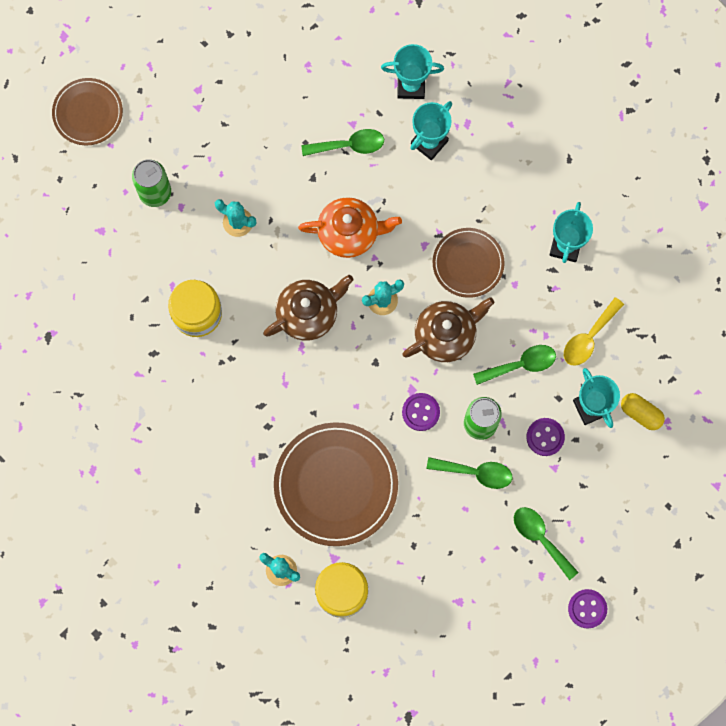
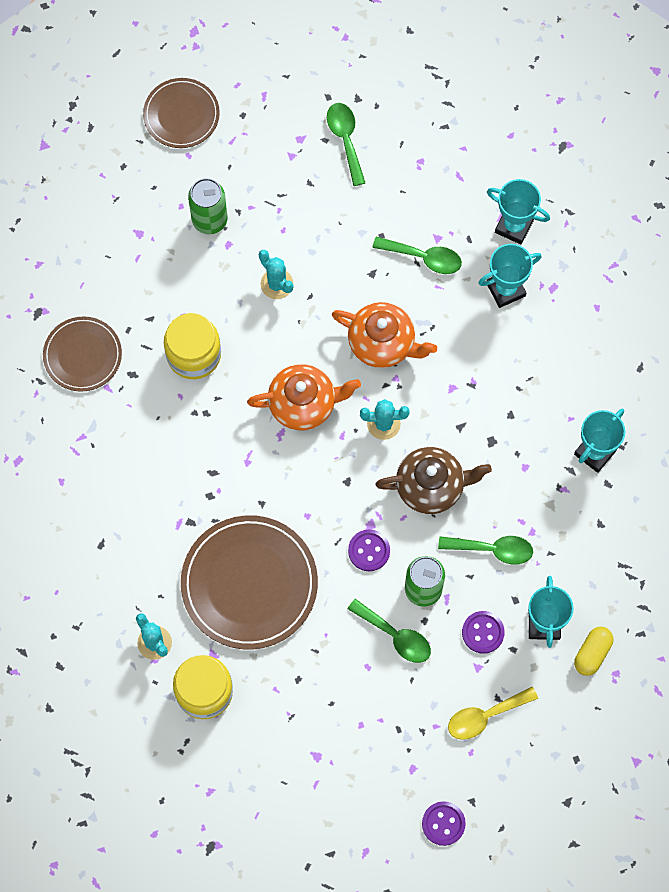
camera: 25 degrees right, 5 degrees down
brown teapot [263,275,353,341] -> orange teapot [247,364,361,430]
brown plate [433,228,505,298] -> brown plate moved to [43,316,122,392]
green spoon [514,507,579,580] -> green spoon moved to [327,103,365,186]
yellow spoon [564,297,624,366] -> yellow spoon moved to [448,687,538,740]
yellow capsule [621,393,665,430] -> yellow capsule turned 60 degrees clockwise [574,627,613,676]

